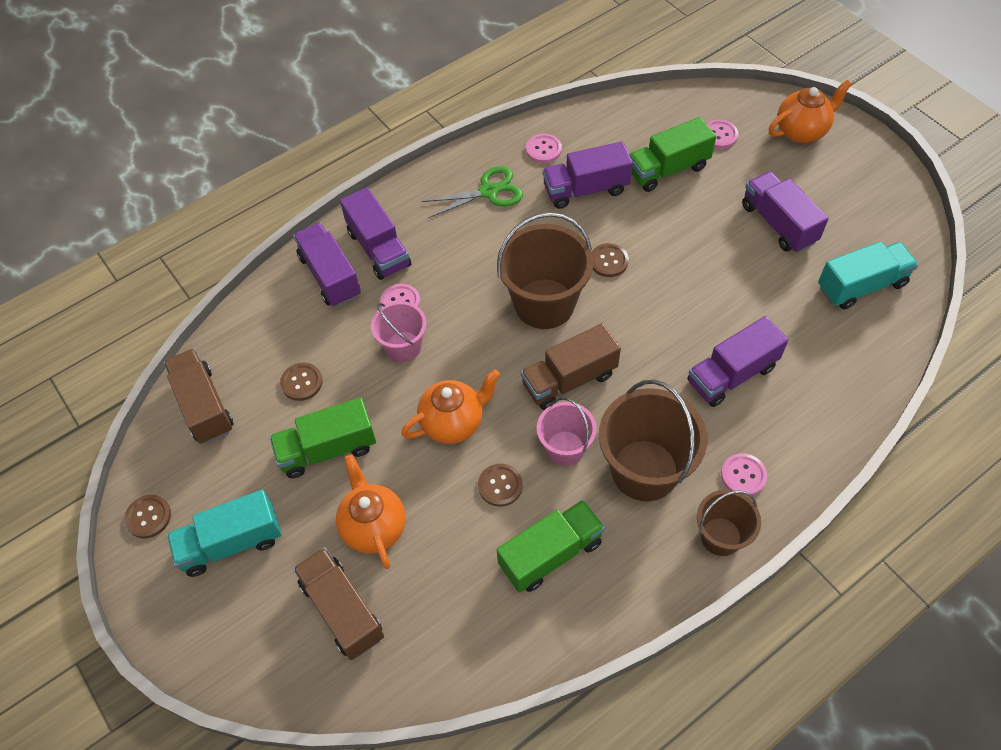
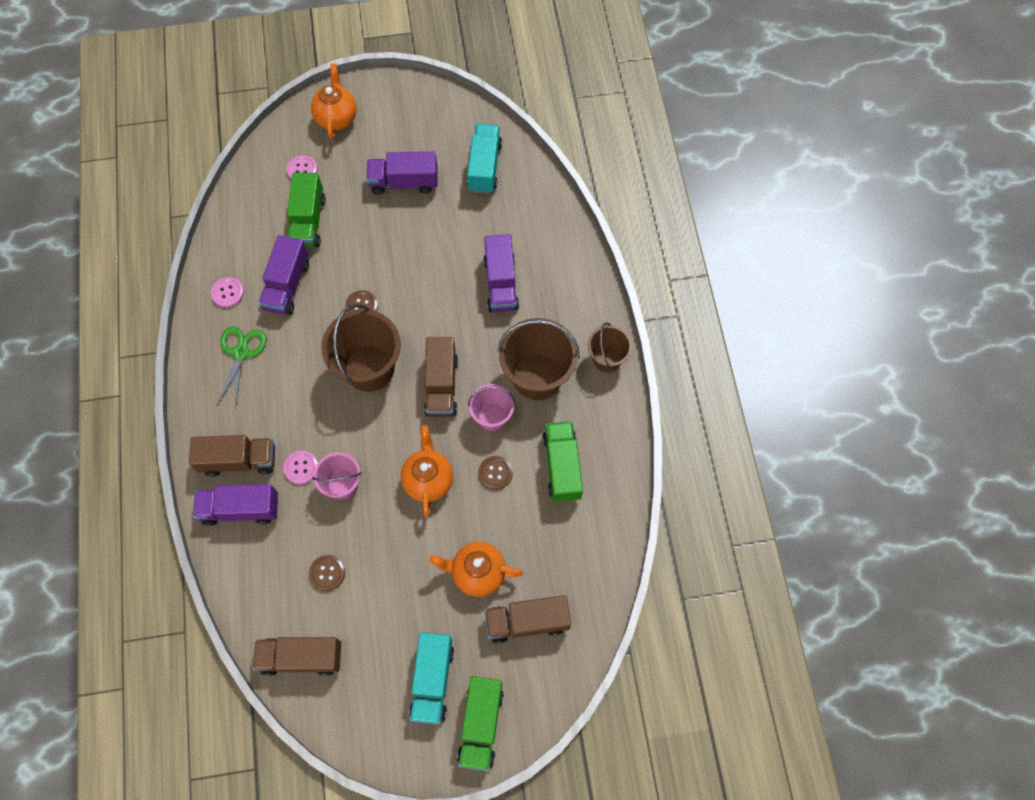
camera: 65 degrees left, 10 degrees up
brown button [124,495,171,538] -> none
green truck [269,397,376,478] -> green truck moved to [457,676,504,771]
purple truck [340,187,411,280] -> brown truck [189,435,275,477]
pink button [721,453,767,496] -> none

